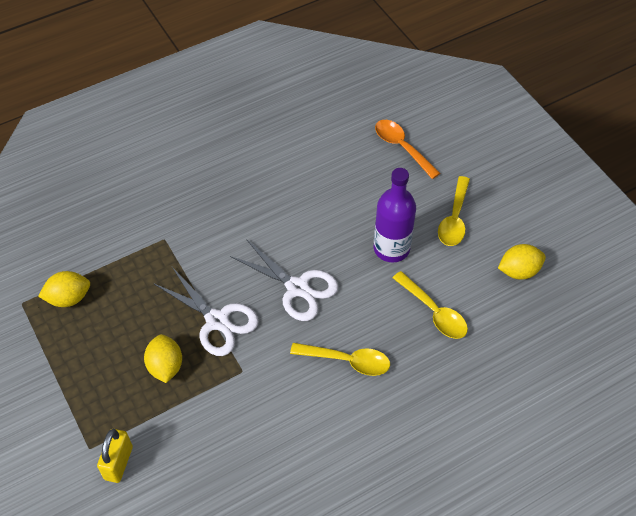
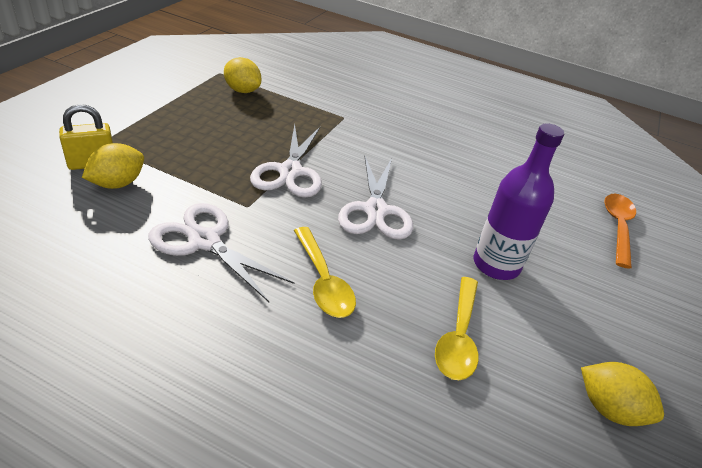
camera: 50 degrees right, 15 degrees down
yellow lemon [144,334,182,383] -> yellow lemon moved to [82,143,144,189]
yellow spoon [438,176,470,246] -> none
none -> white scissors [148,203,295,302]

